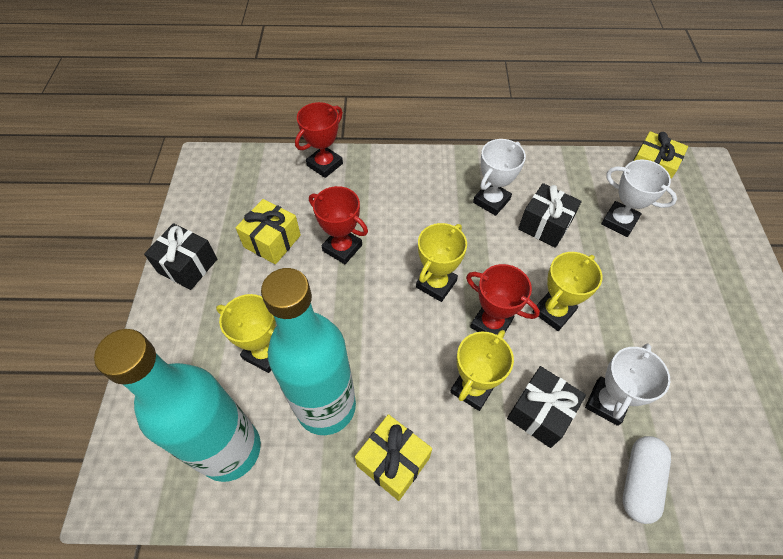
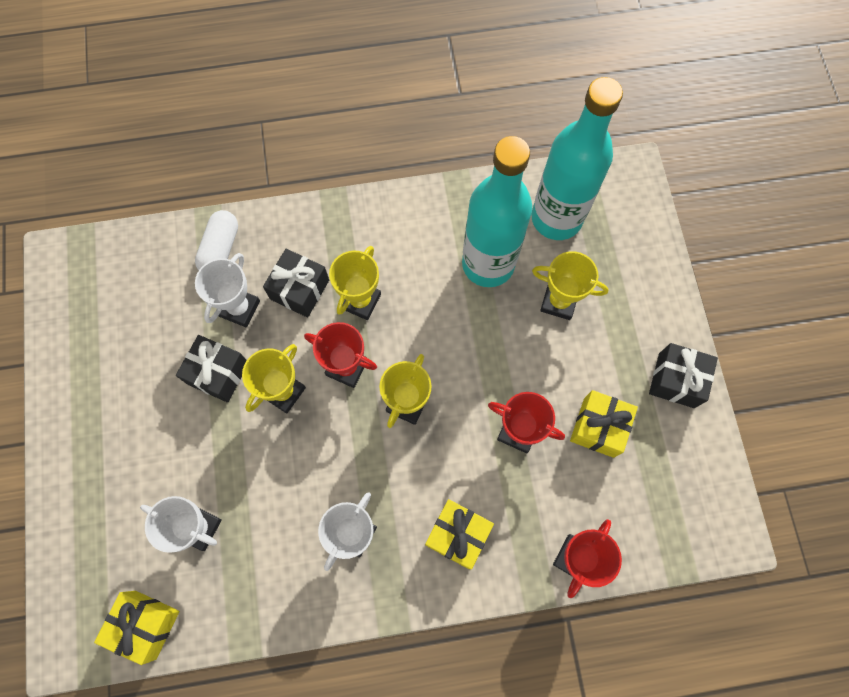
camera: 170 degrees right, 15 degrees up
yellow gift [355,414,432,501] -> yellow gift moved to [425,499,494,570]
black gift [518,183,582,248] -> black gift moved to [176,335,247,403]

